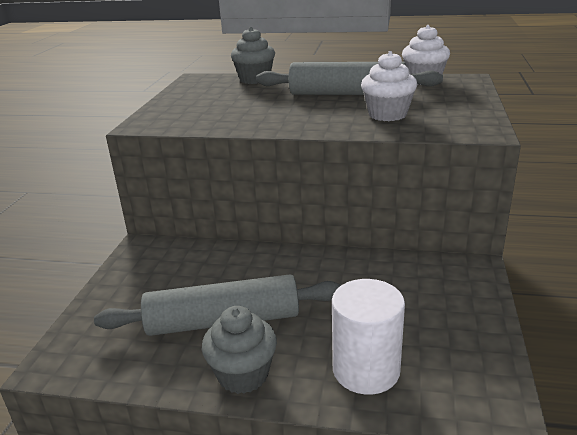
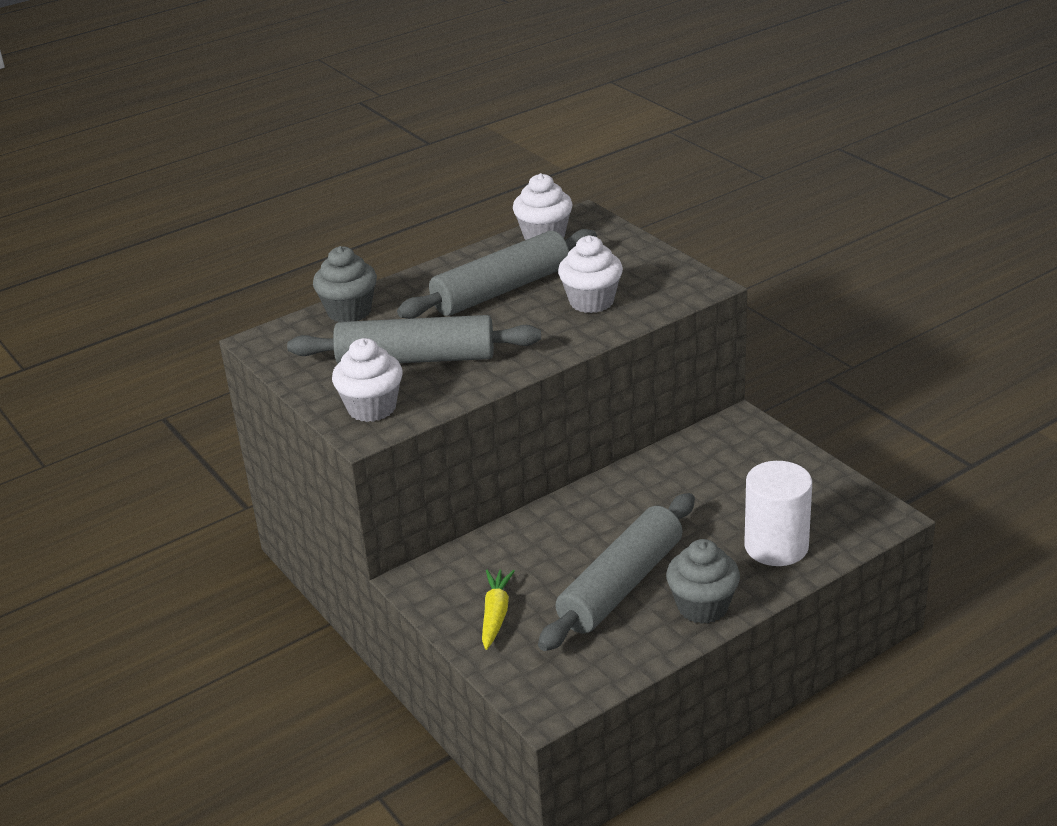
camera: 45 degrees left, 5 degrees up
none -> grey rolling pin [287,315,541,364]
none -> white cupcake [332,338,403,422]
none -> yellow carrot [482,569,515,650]

